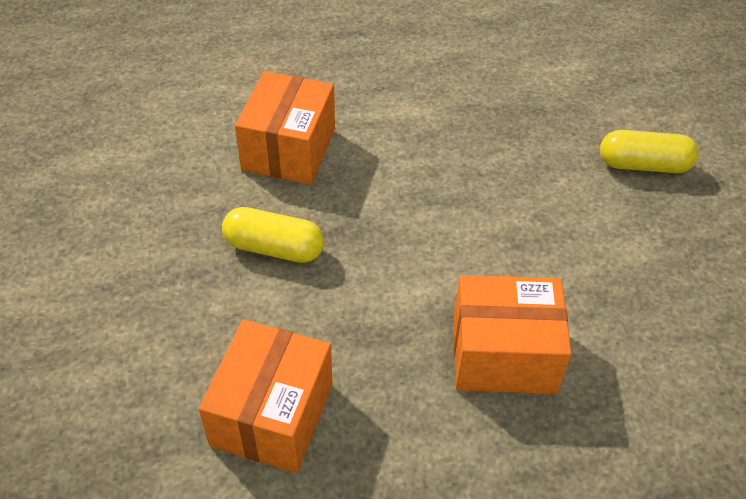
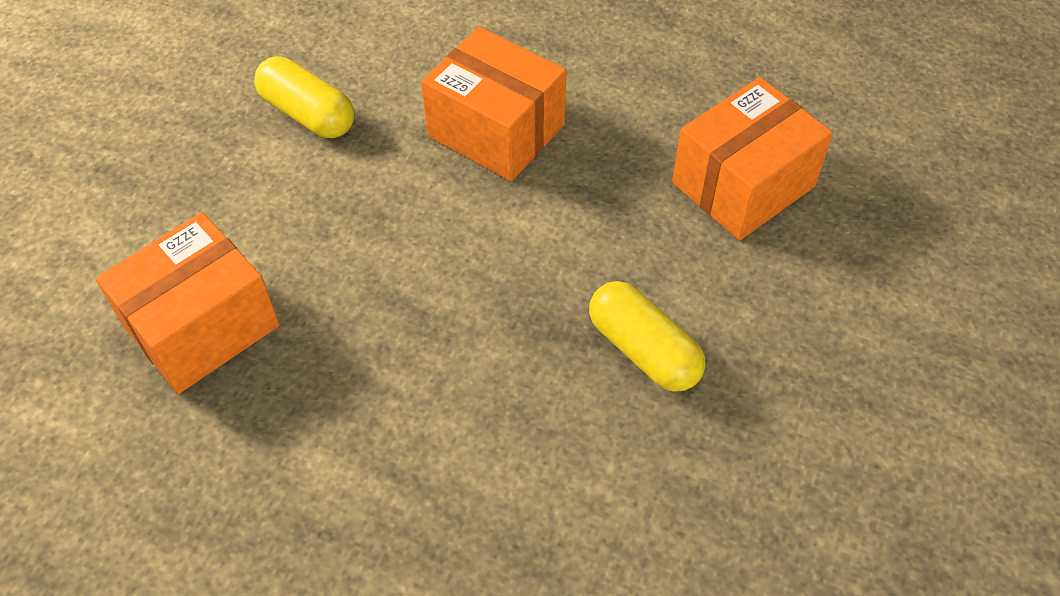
camera: 145 degrees left, 5 degrees up
orange box [235,71,335,185] -> orange box moved to [95,212,280,394]
yellow capsule [600,130,699,173] -> yellow capsule moved to [254,56,354,138]

